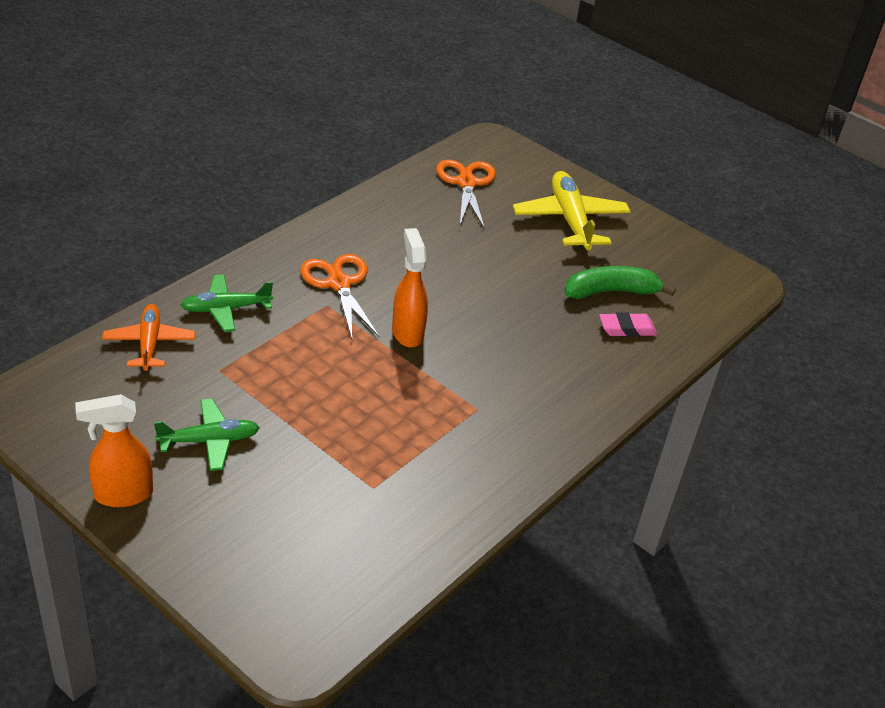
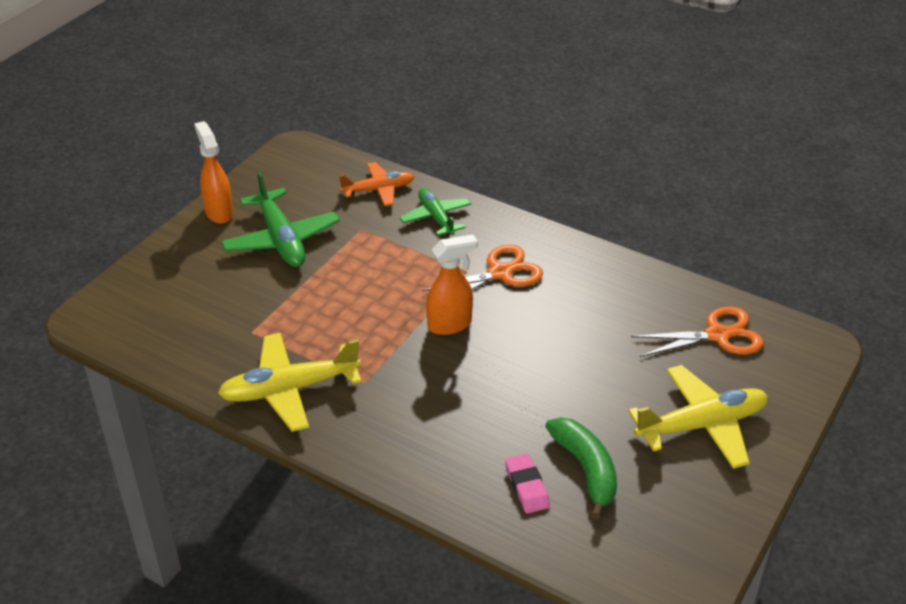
camera: 85 degrees right, 0 degrees up
green plane [154,399,260,471] -> green plane [221,171,340,267], size x1.57
none -> yellow plane [218,333,362,432]

